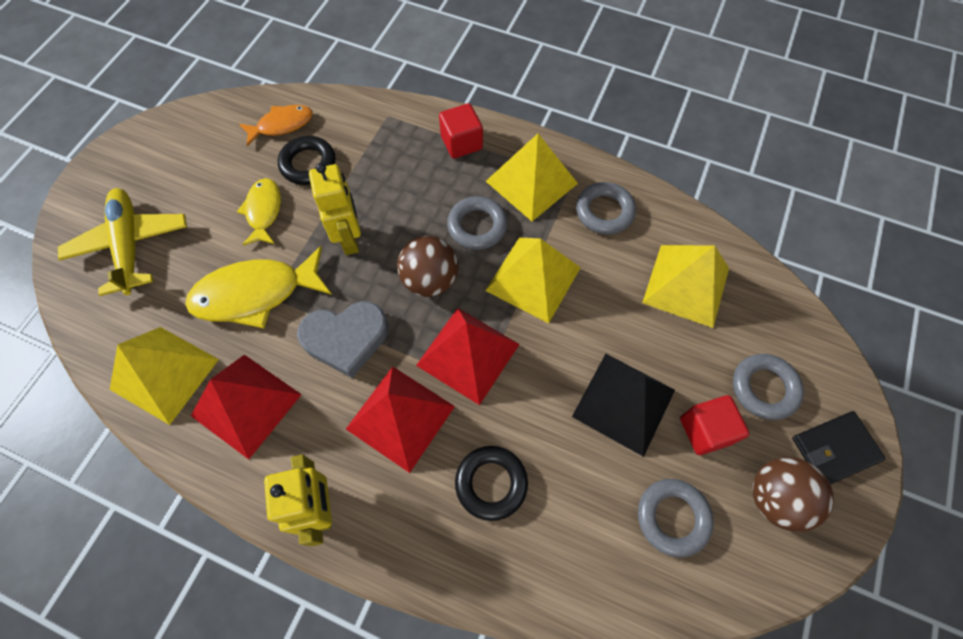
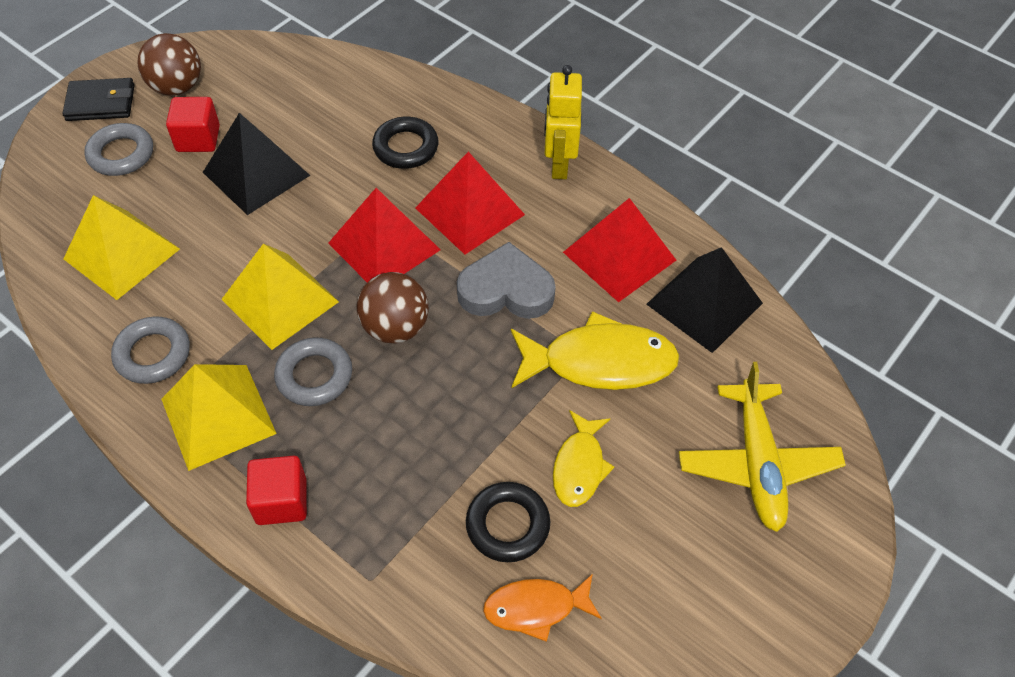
camera: 165 degrees left, 10 degrees down
yellow pyramid [110,327,219,425] -> black pyramid [646,247,763,353]
yellow robot [309,163,361,255] -> none
grey ring [638,479,714,557] -> none

